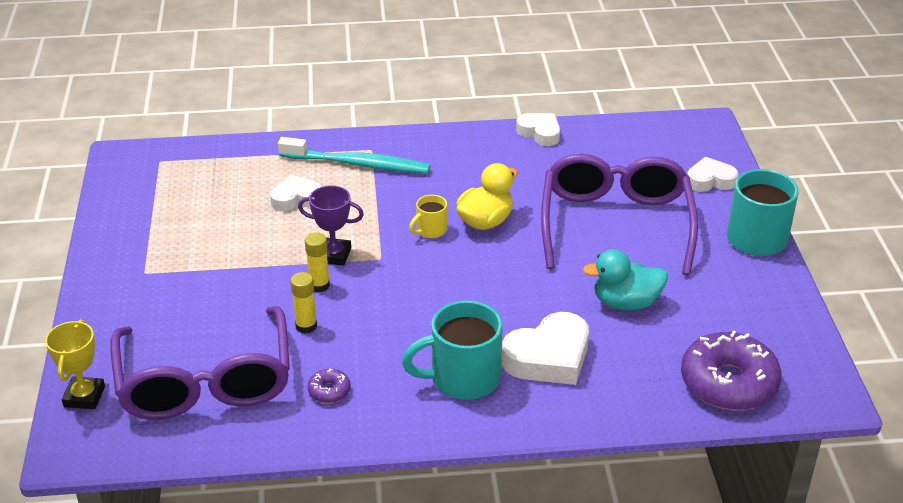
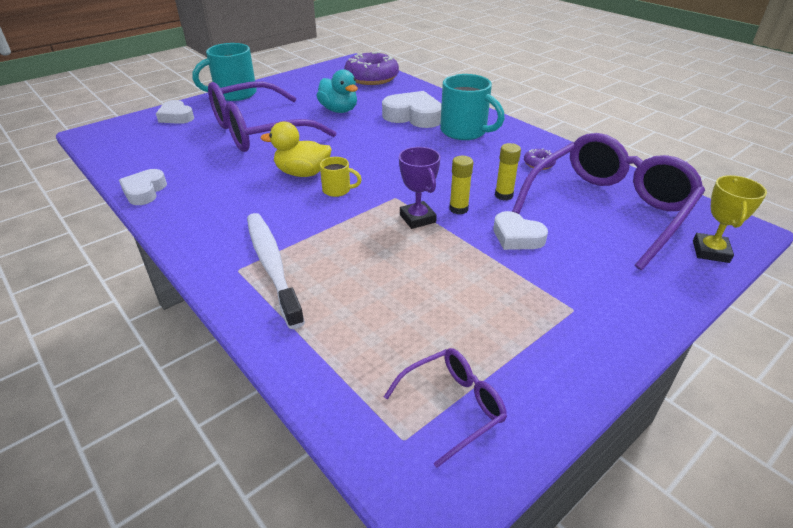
camera: 125 degrees left, 0 degrees up
yellow trophy [45,320,105,409] -> yellow trophy turned 45 degrees counterclockwise [693,175,767,263]
white heart [270,175,322,211] -> white heart moved to [493,211,548,250]
turquoise toothbrush [278,137,431,174] -> white toothbrush [247,213,305,329]
none -> purple glasses [384,348,507,468]

